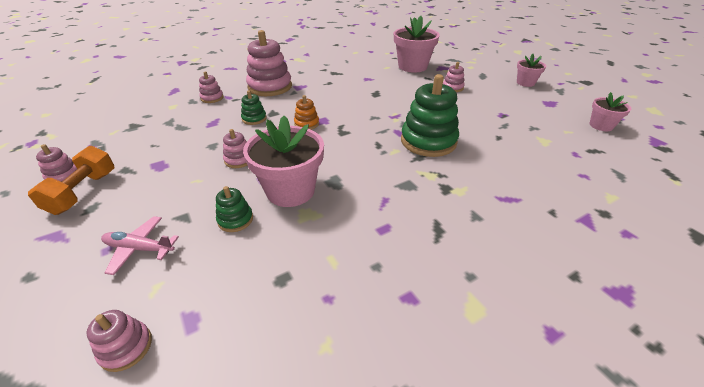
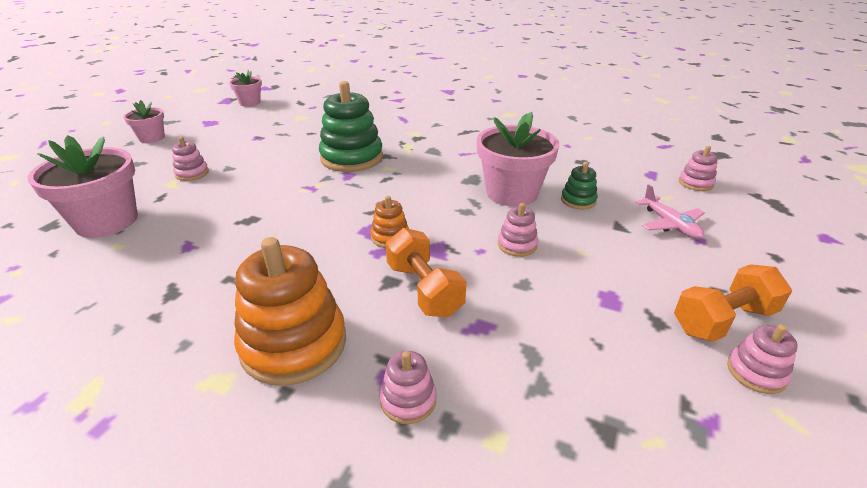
camera: 125 degrees left, 5 degrees down
green stacking toy [241,91,267,125] -> orange dumbbell [386,228,466,318]
pink stacking toy [246,30,292,96] -> orange stacking toy [234,237,346,386]

